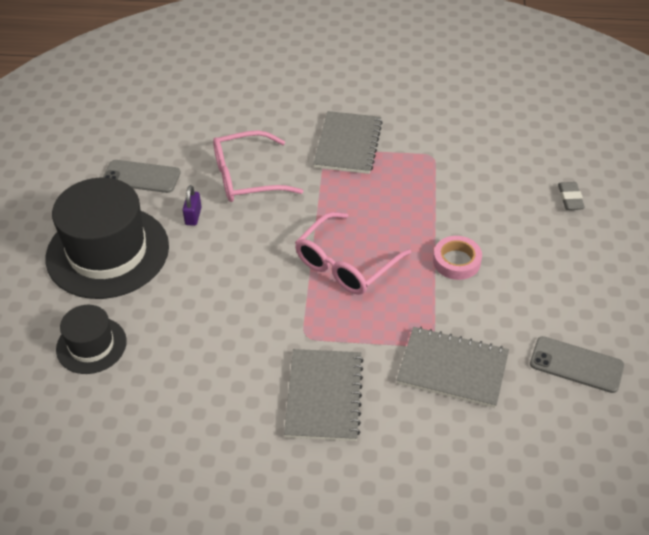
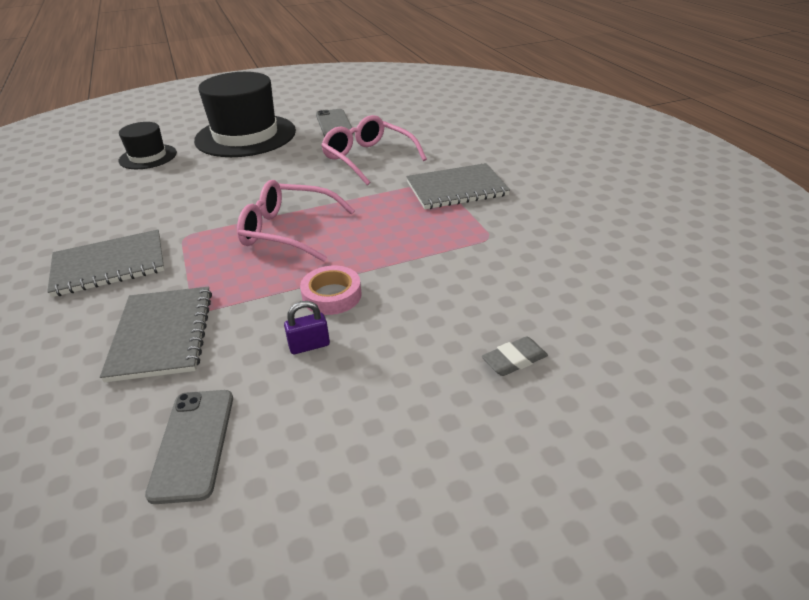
camera: 65 degrees right, 10 degrees down
purple padlock [183,185,202,226] -> purple padlock moved to [284,301,330,354]

